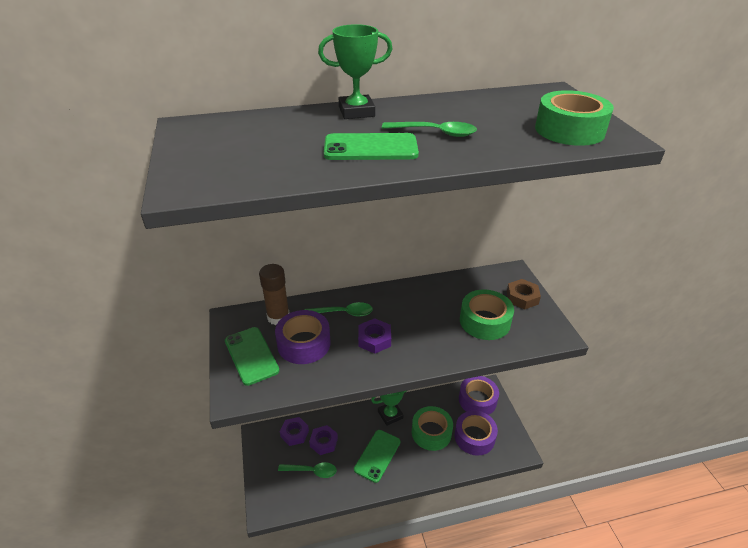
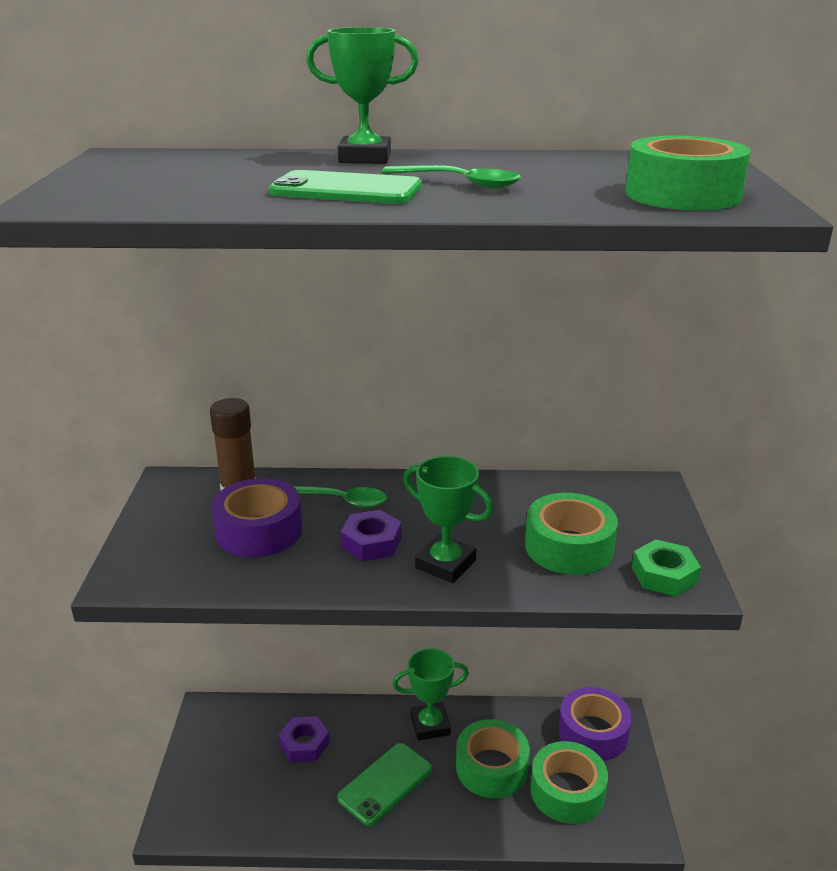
camera: 15 degrees right, 10 degrees down
green phone [225,327,279,386] -> none
green spoon [278,462,337,478] -> none
purple nut [280,417,309,446] -> none
purple tape [455,410,498,456] -> green tape [530,741,608,824]
brown nut [507,279,541,309] -> none
none -> green trophy [403,456,493,583]
none -> green nut [632,540,701,596]

